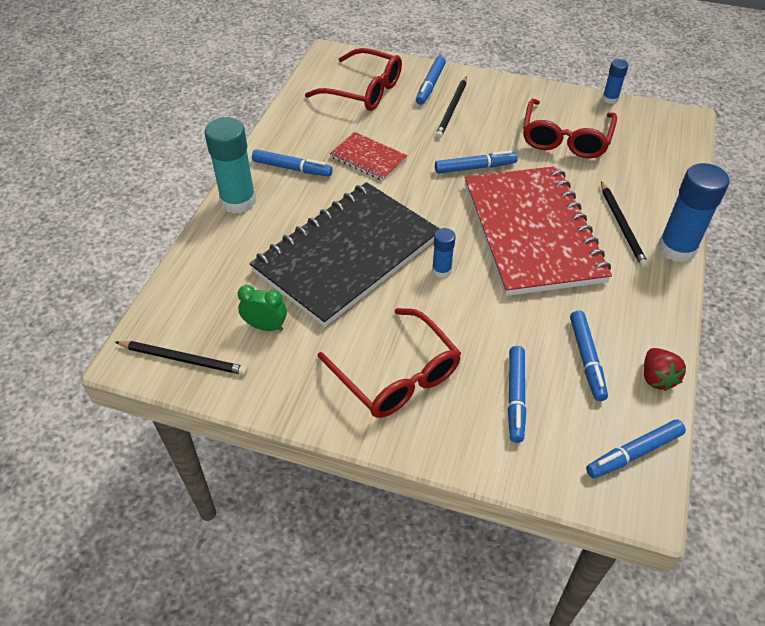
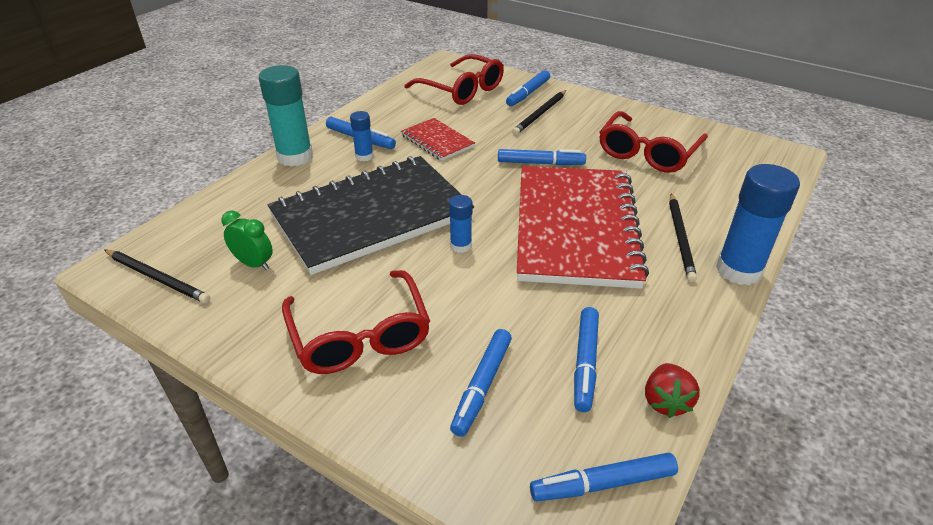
camera: 15 degrees right, 10 degrees down
blue glue stick [602,59,628,104] -> blue glue stick moved to [350,111,374,161]

